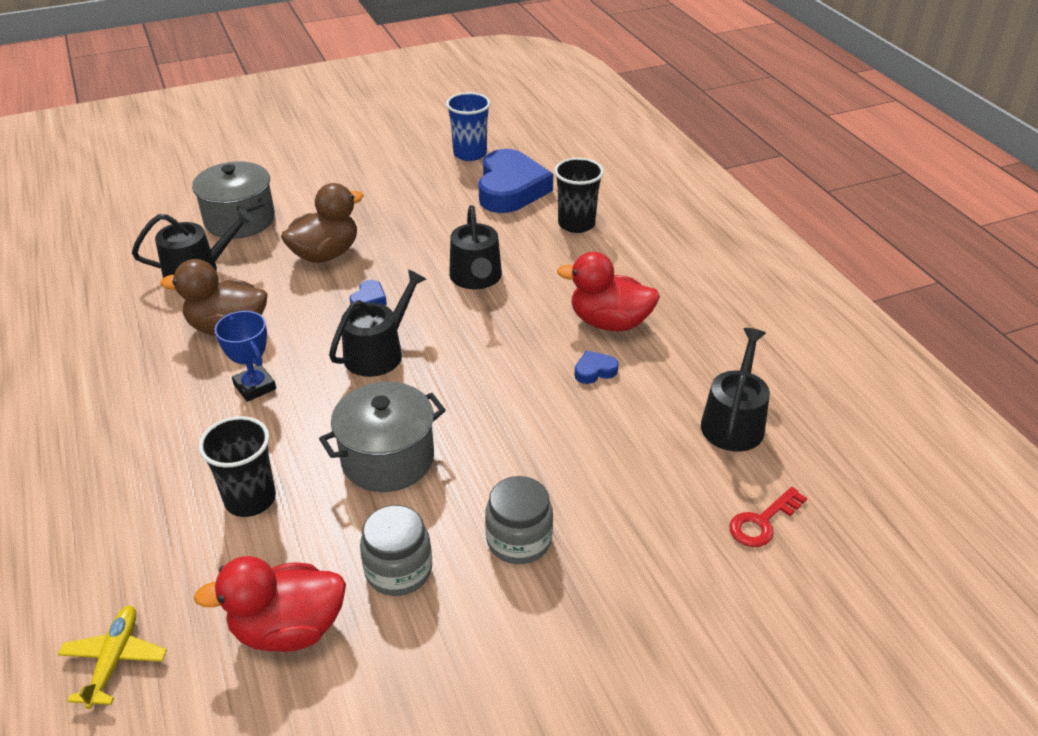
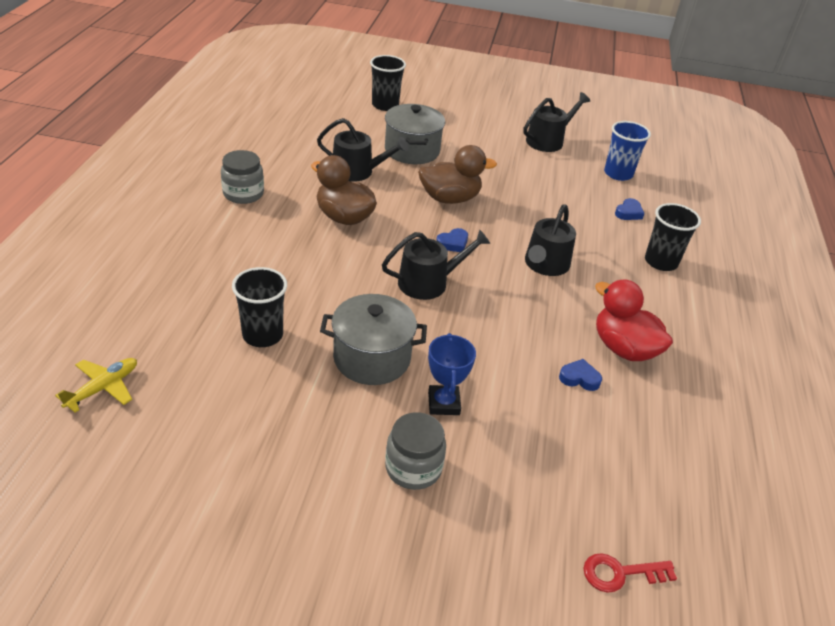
camera: 30 degrees right, 0 degrees up
red duck [194,556,346,652] -> none
blue trophy [214,311,276,402] -> blue trophy moved to [428,333,476,415]
grey jar [360,505,432,596] -> grey jar moved to [221,150,264,204]
blue heart [478,149,553,213] -> blue heart [615,198,645,220], size x0.41
black watering can [701,328,770,452] -> black watering can moved to [523,92,590,152]
none -> black cup [370,55,406,111]

